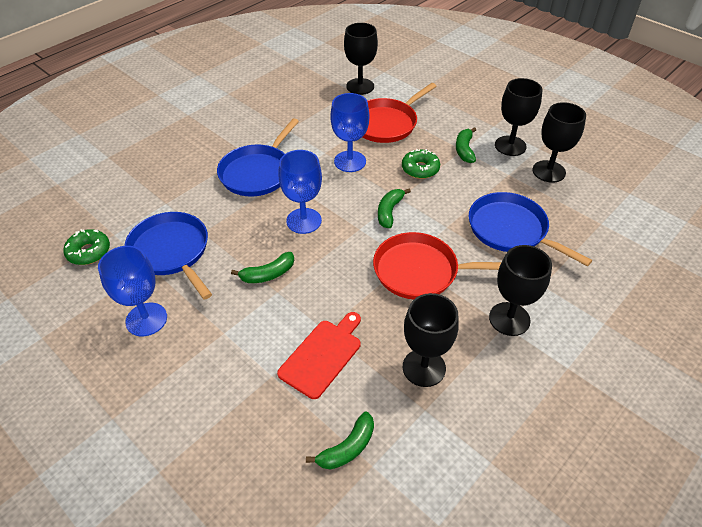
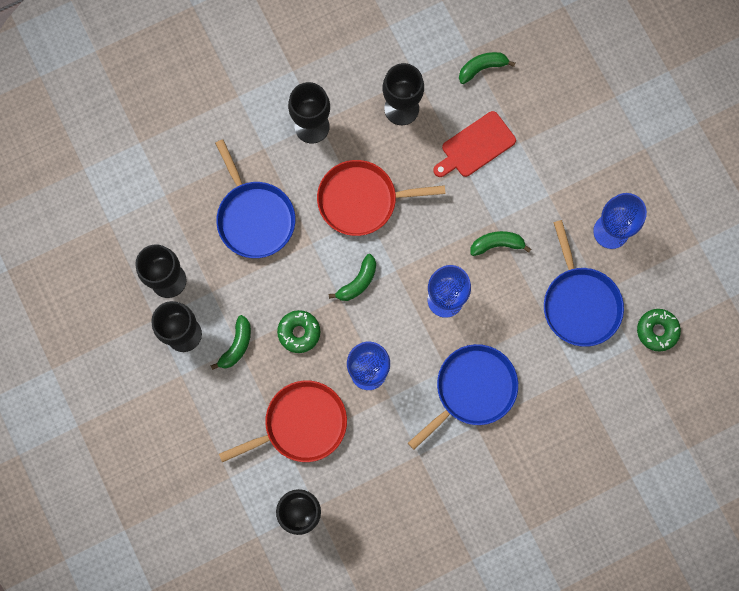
camera: 160 degrees left, 30 degrees up
red pan [373,232,501,300] -> red pan turned 150 degrees clockwise [317,160,446,236]

